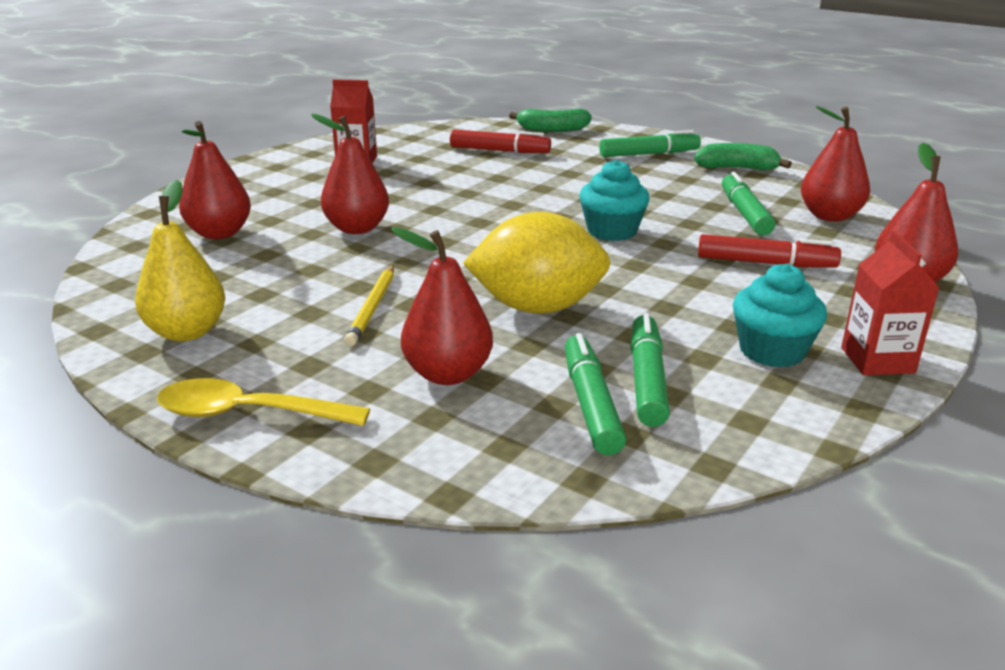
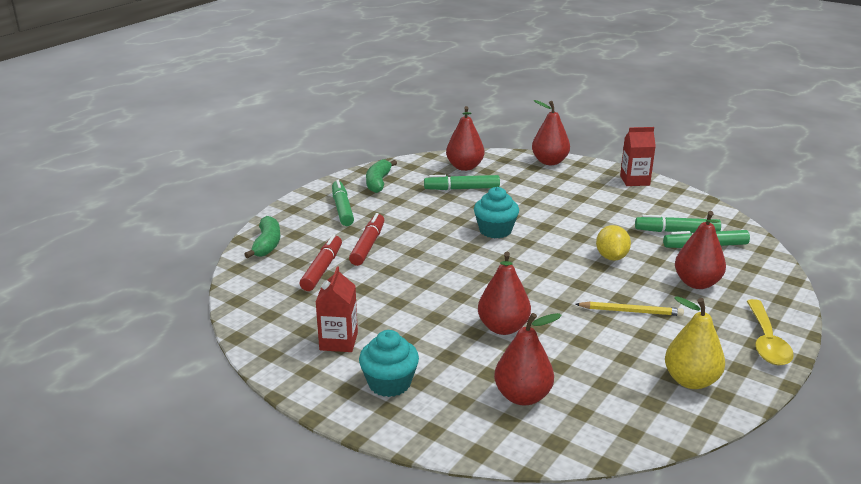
camera: 90 degrees left, 0 degrees up
yellow lemon [463,212,611,314] -> yellow lemon [596,225,631,261], size x0.59
red marker [698,234,841,268] -> red marker moved to [349,213,384,266]
turquoise cupcake [733,263,827,368] -> turquoise cupcake moved to [359,330,419,397]

